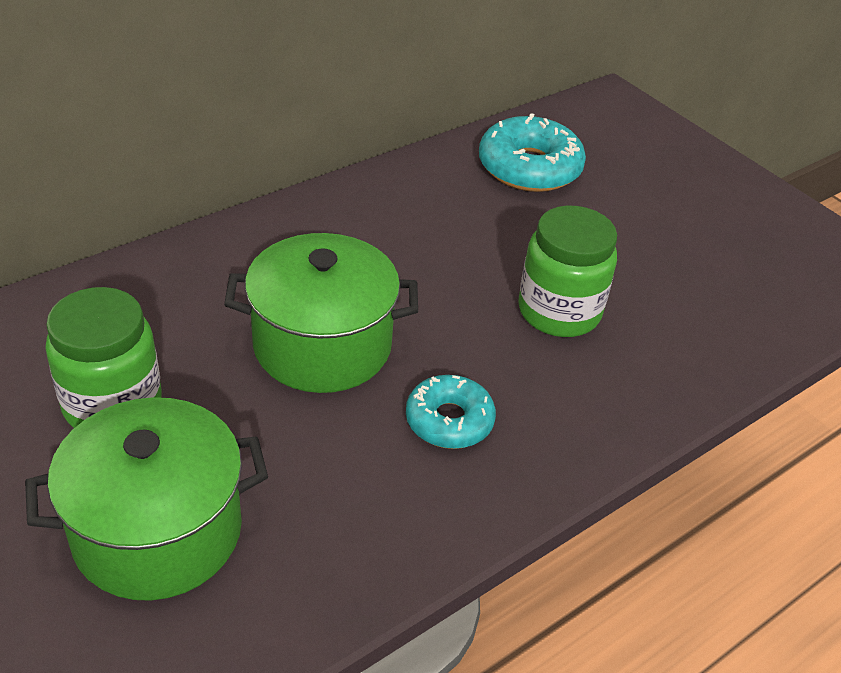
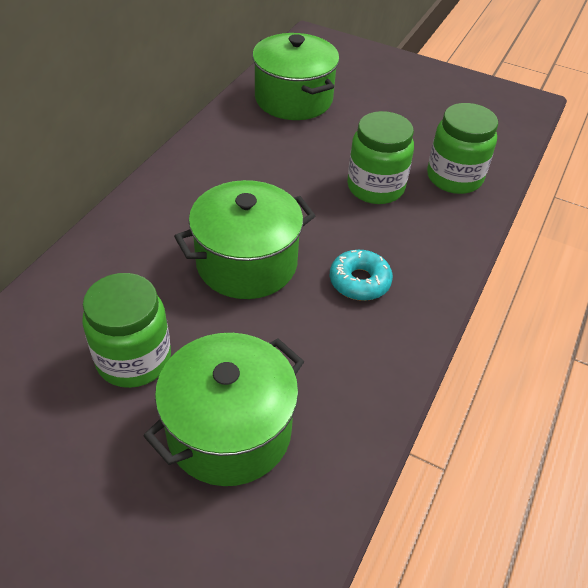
camera: 25 degrees left, 5 degrees up
turquoise donut [479,113,586,192] -> green pot [252,33,339,120]
none -> green jar [427,103,498,194]

